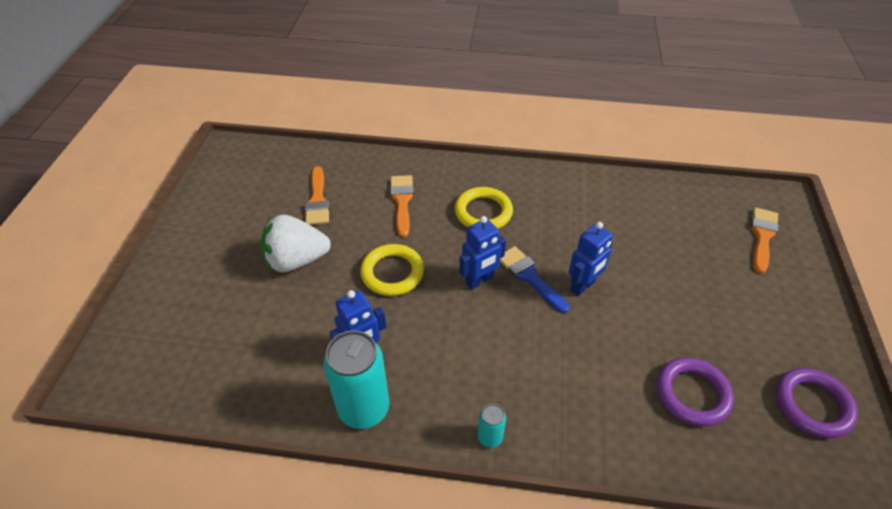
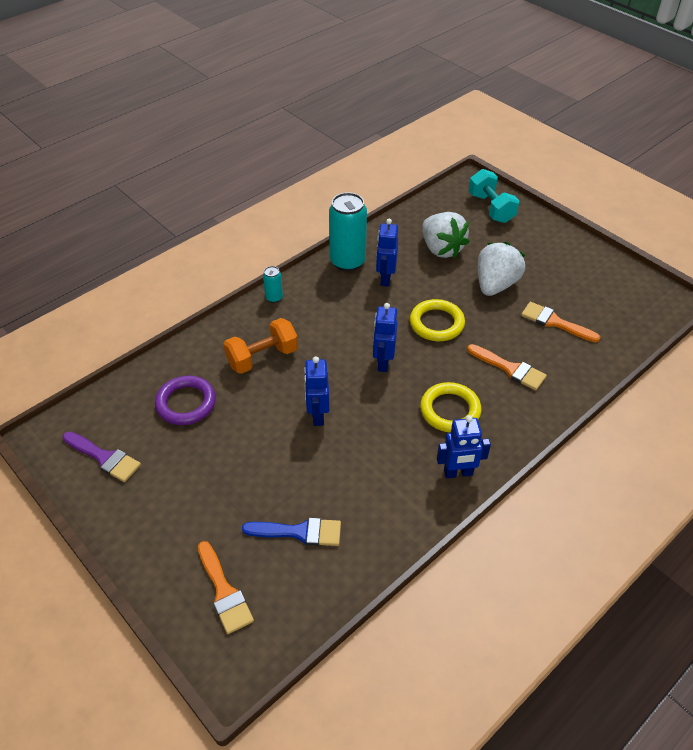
camera: 130 degrees right, 0 degrees up
blue brush [500,246,569,313] -> blue brush moved to [242,518,341,546]
purple ring [776,368,858,438] -> purple brush [63,431,141,482]
none -> orange dumbbell [224,318,298,374]
none -> white strawberry [422,212,470,258]
none -> blue robot [437,415,491,478]
none -> turquoise dumbbell [469,169,519,223]

